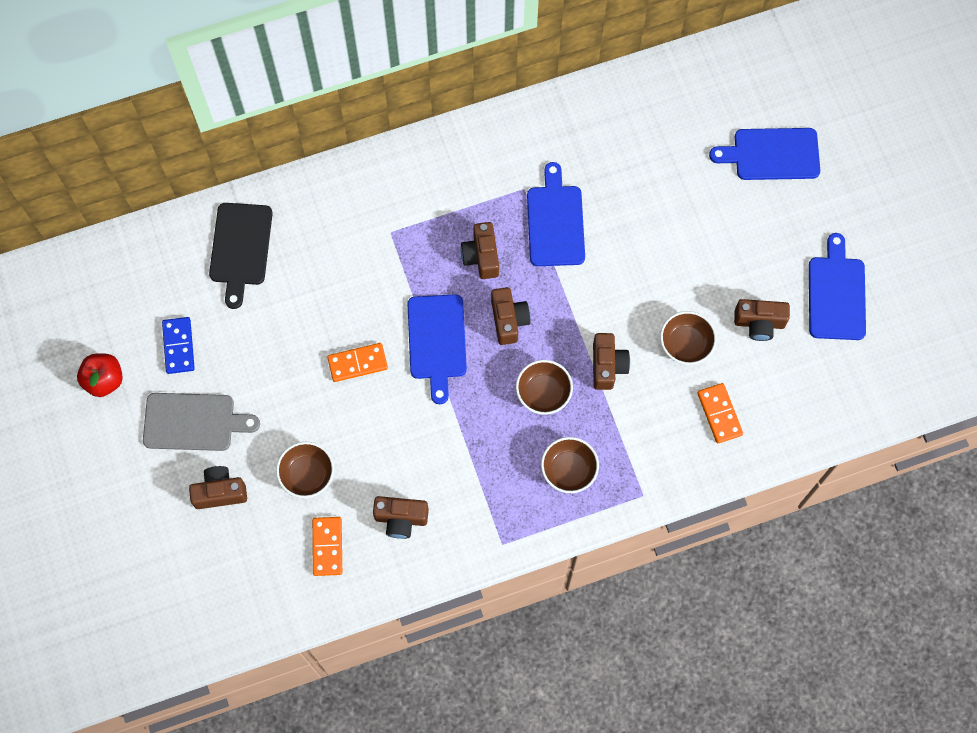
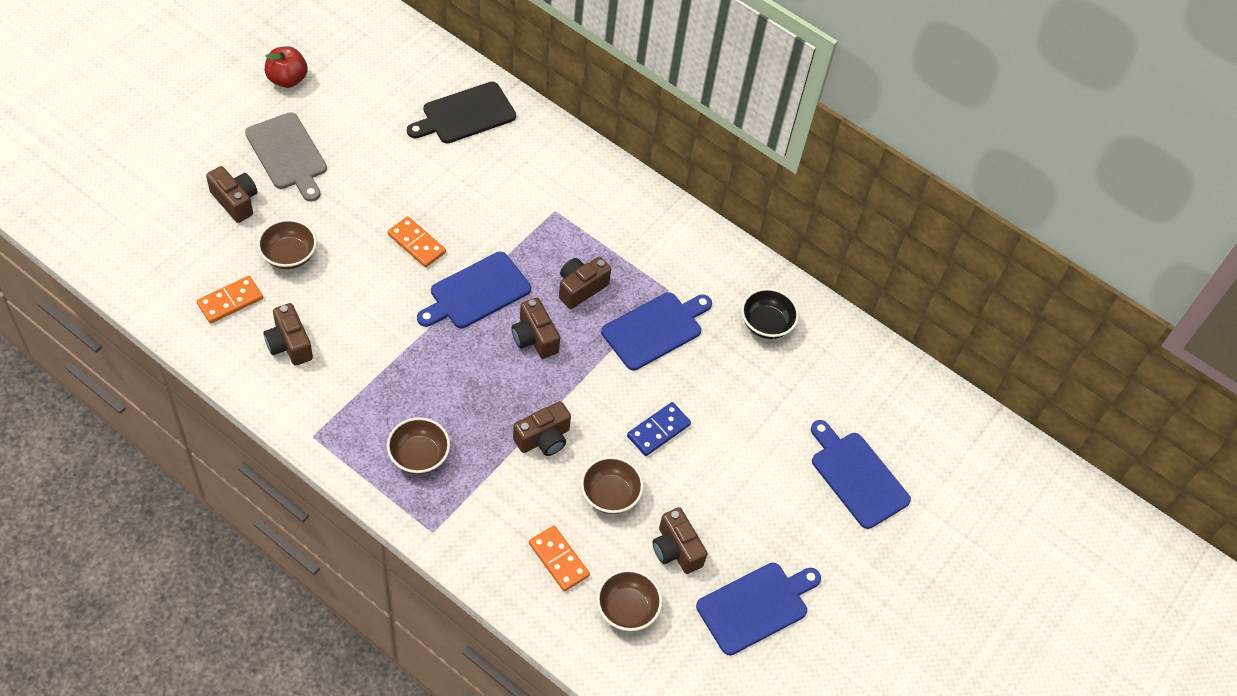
camera: 50 degrees right, 15 degrees down
blue domino [162,317,195,374] -> blue domino moved to [627,402,691,456]
brown camera [491,287,531,345] -> brown camera turned 105 degrees clockwise [512,297,560,359]
brown bowl [516,360,573,415] -> brown bowl moved to [597,569,663,631]
orange domino [697,383,743,443] -> orange domino turned 75 degrees counterclockwise [529,526,590,592]
none -> black bowl [741,288,799,339]

